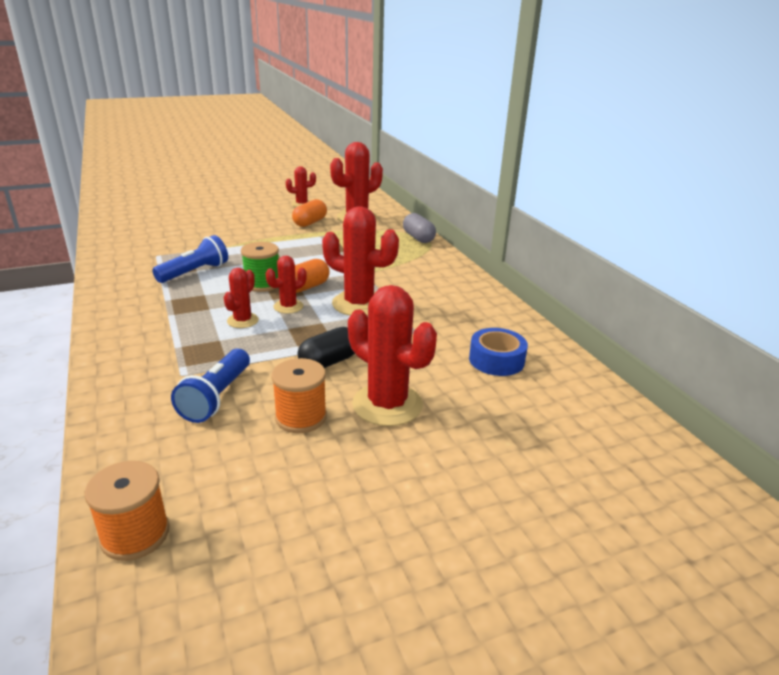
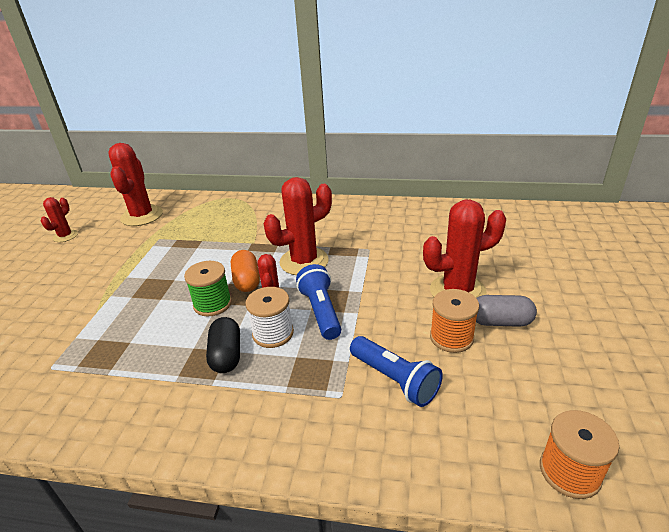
camera: 55 degrees left, 5 degrees up
blue flashlight [152,235,228,283] -> blue flashlight moved to [296,264,341,340]
red cactus [224,268,259,328] -> white spool [246,287,294,348]
orange capsule [292,199,327,227] -> none
black capsule [298,327,355,368] -> black capsule moved to [206,317,240,373]
grey capsule [403,213,436,243] -> grey capsule moved to [476,295,537,327]
blue tape [469,328,528,376] -> none

